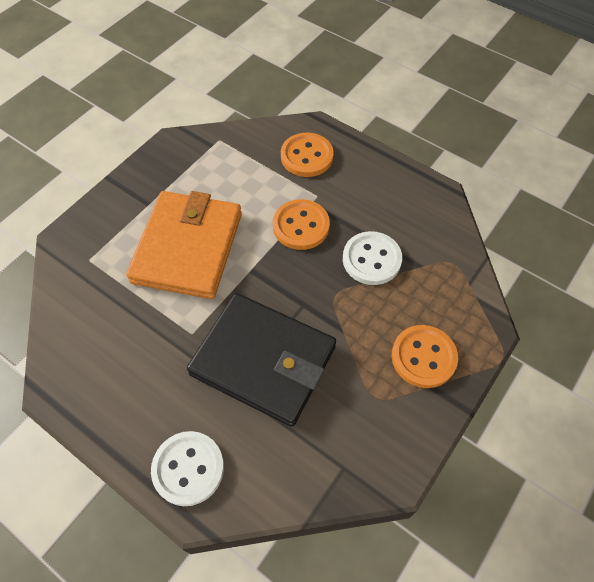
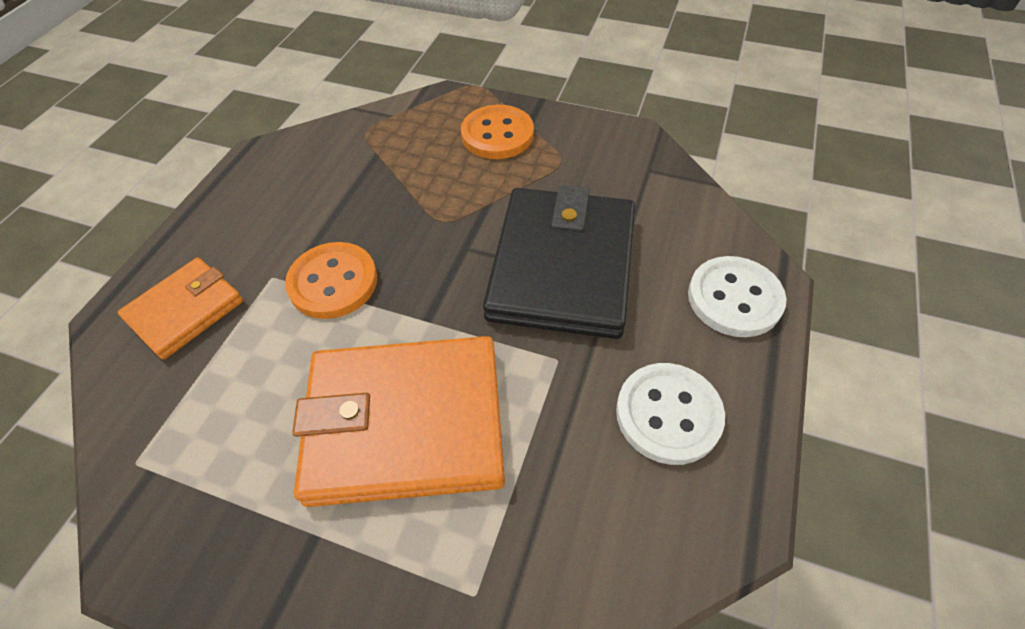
camera: 105 degrees left, 5 degrees down
orange button [281,133,334,177] -> orange wallet [118,258,243,360]
white button [343,231,402,285] -> white button moved to [616,363,725,465]

